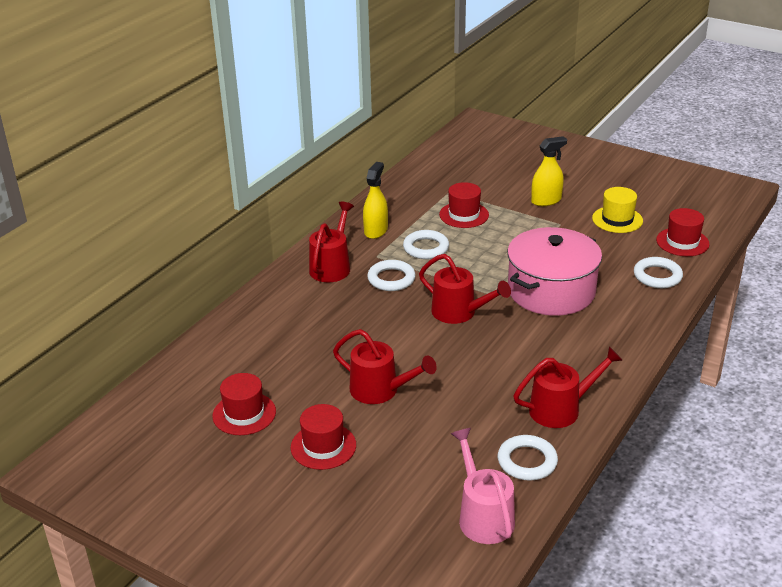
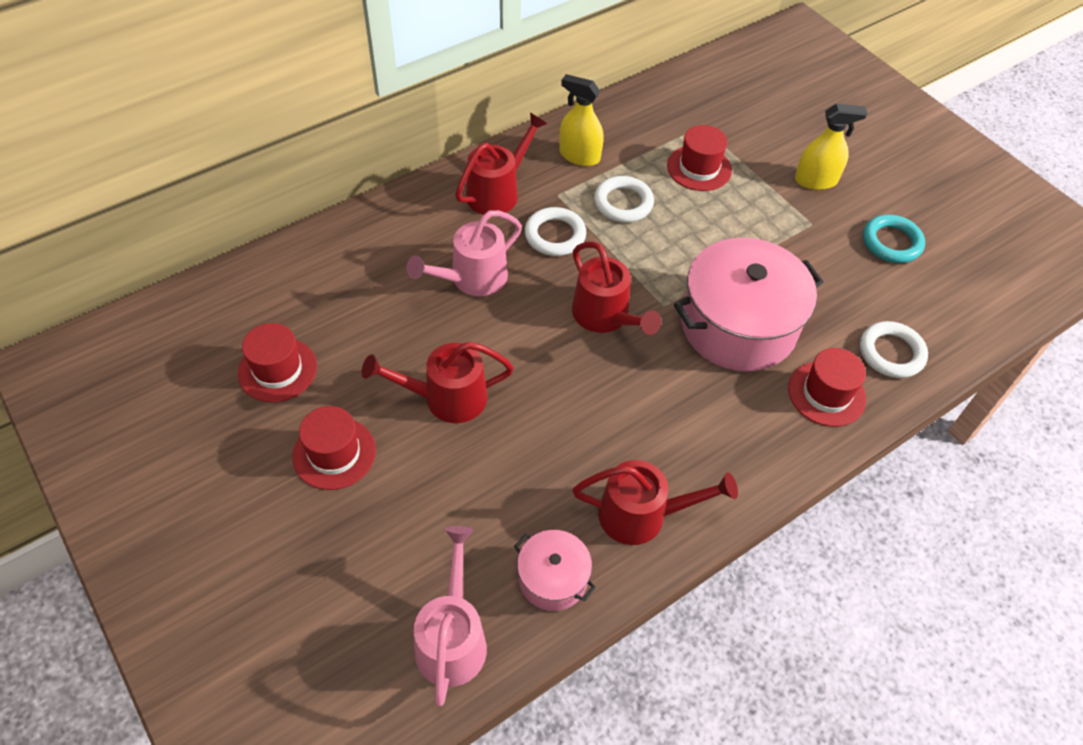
camera: 20 degrees right, 20 degrees up
red watering can [333,329,437,404] -> red watering can turned 120 degrees clockwise [362,342,514,423]
yellow spray bottle [363,162,388,239] -> yellow spray bottle turned 105 degrees counterclockwise [559,74,604,166]
white ring [498,435,558,481] -> pink pot [514,530,596,611]
yellow hat [592,187,643,233] -> turquoise ring [863,214,925,263]
red hat [656,208,710,256] -> red hat moved to [788,348,866,427]
none -> pink watering can [406,210,522,296]

